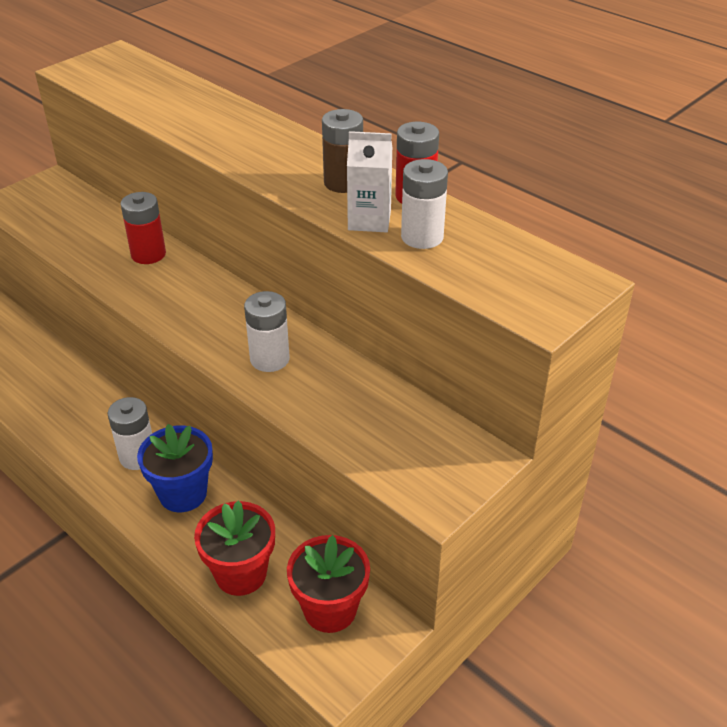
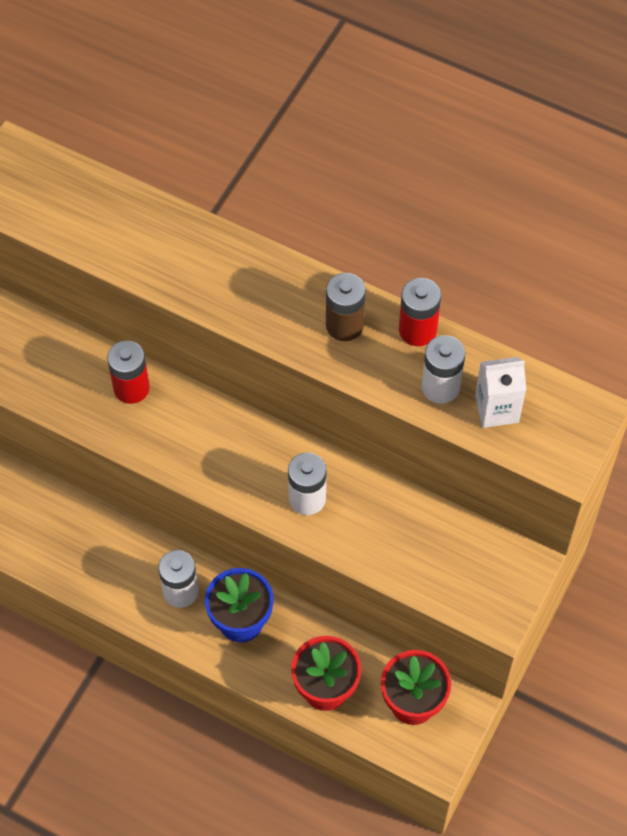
camera: 15 degrees left, 20 degrees up
white carton [347,131,392,232] -> white carton moved to [475,357,526,428]

